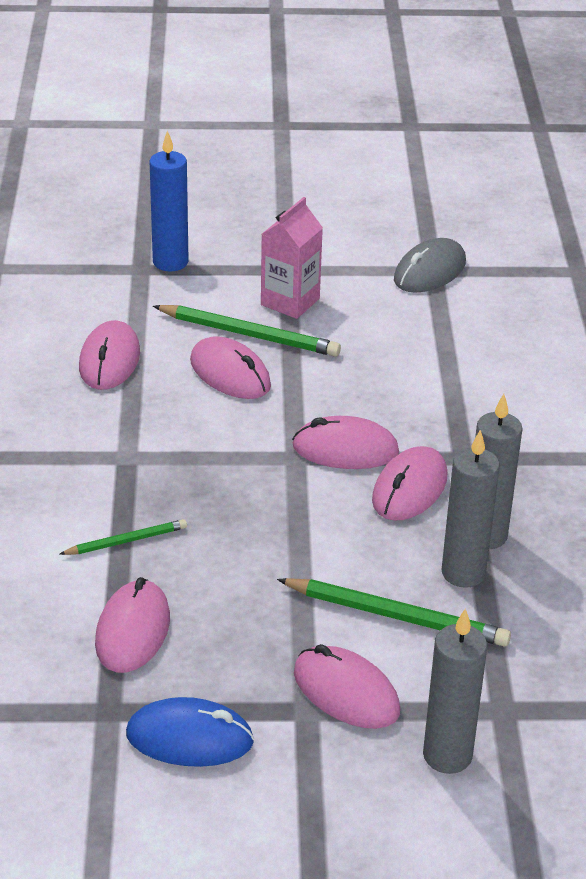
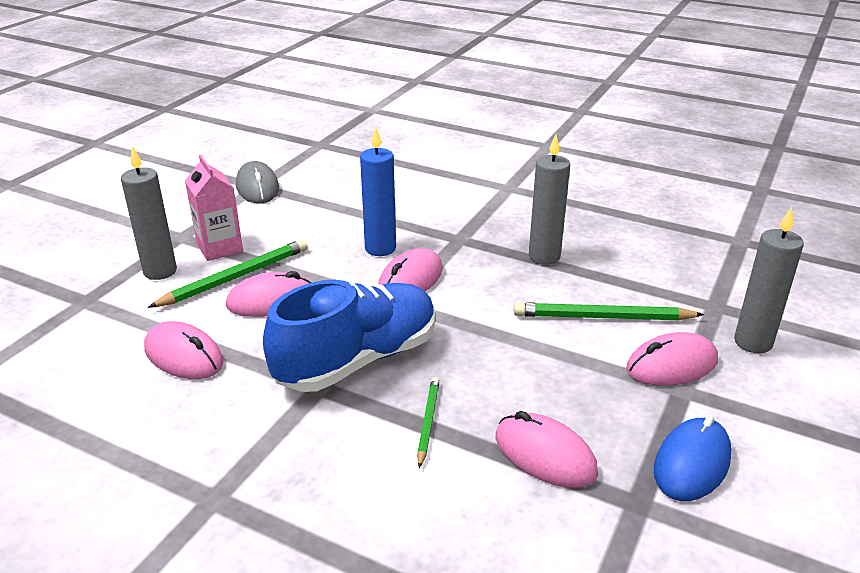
camera: 60 degrees left, 5 degrees down
blue candle [150,130,189,271] -> blue candle moved to [360,127,396,256]
green pencil [277,578,511,647] -> green pencil turned 135 degrees counterclockwise [514,302,704,320]
pink mouse [372,446,447,521] -> none
grey candle [441,430,500,588] -> grey candle moved to [121,146,177,280]
none -> blue shoe [263,280,436,392]

